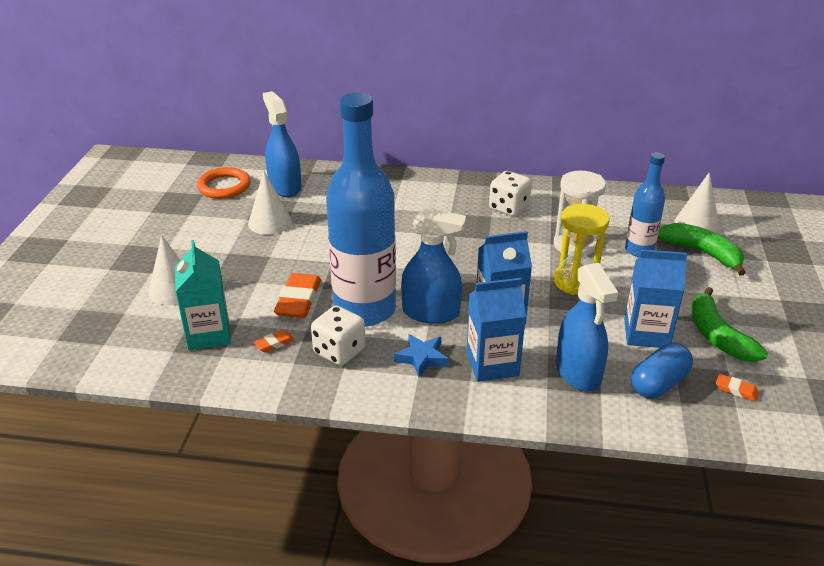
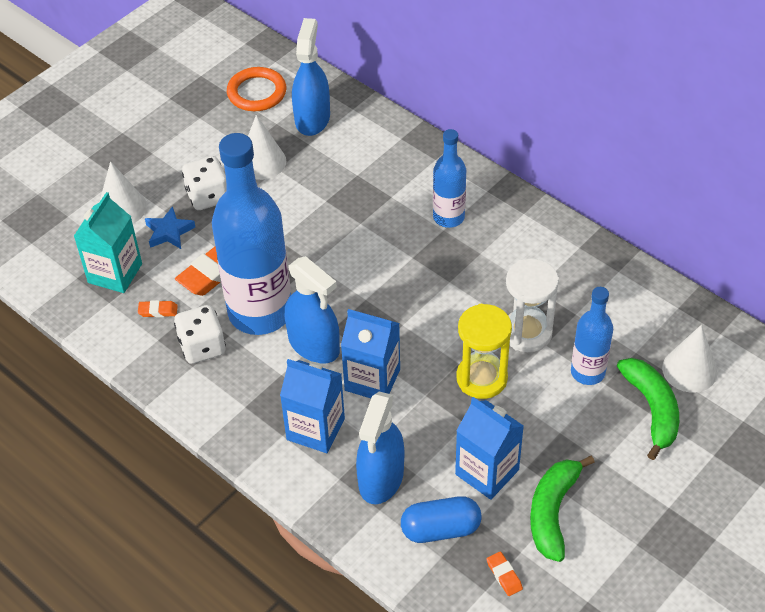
camera: 35 degrees right, 15 degrees up
blue star [394,334,449,377] -> blue star moved to [145,206,195,249]
white dice [489,171,532,216] -> white dice moved to [182,156,227,210]
none -> blue bottle [433,129,466,228]

